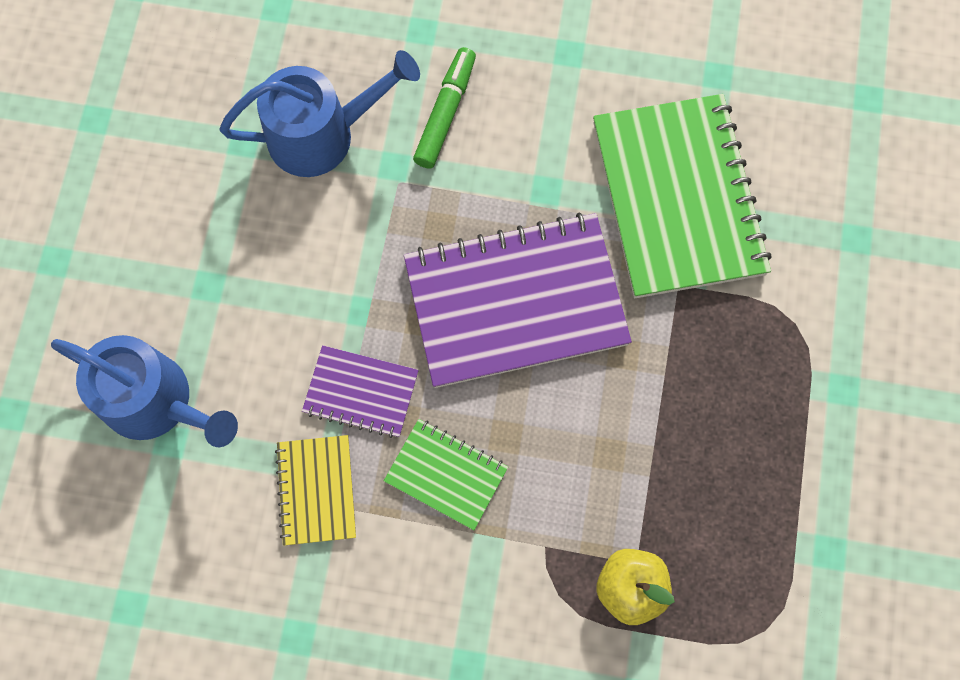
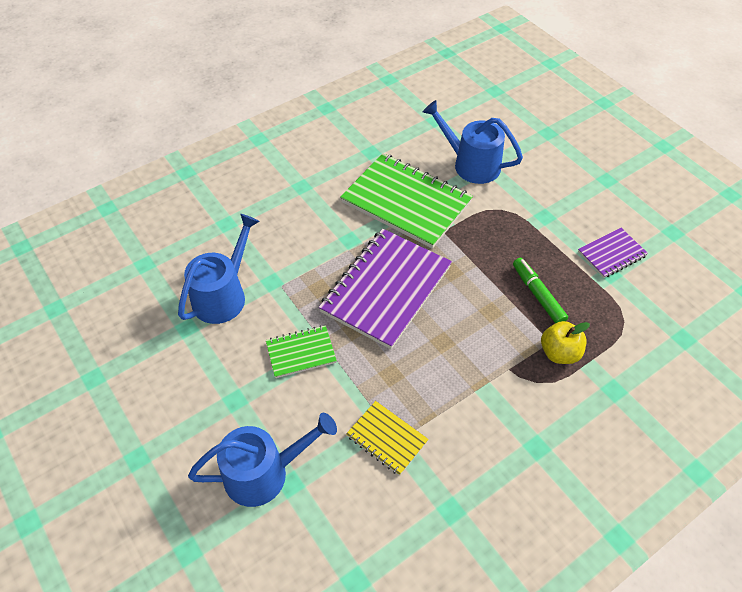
camera: 45 degrees left, 20 degrees down
purple notebook [302,345,419,438] -> purple notebook moved to [578,228,648,278]
green notebook [384,419,508,530] -> green notebook moved to [266,325,337,378]
green marker [413,47,476,169] -> green marker moved to [513,258,568,323]
none -> blue watering can [423,100,523,184]

